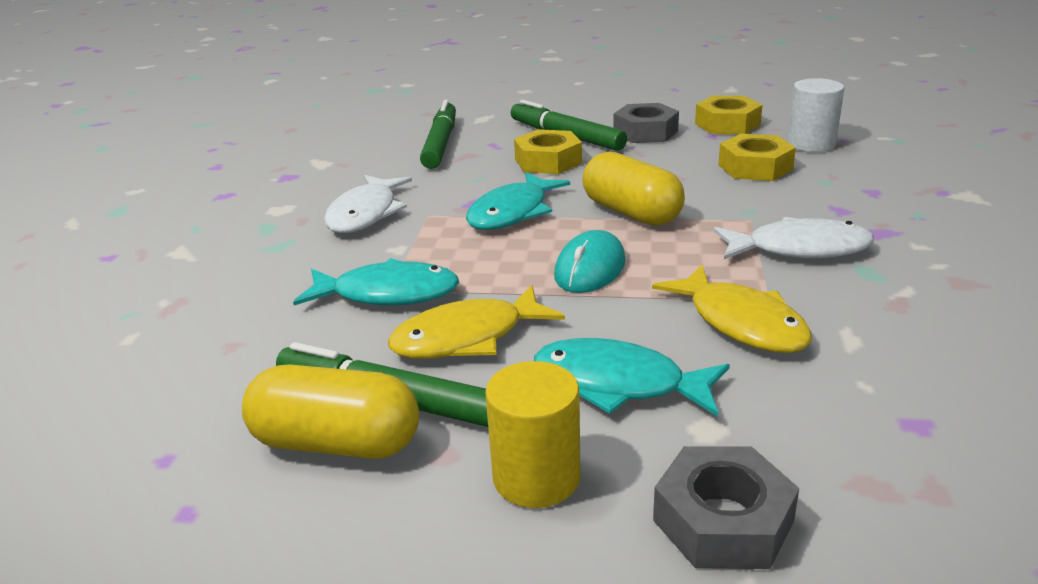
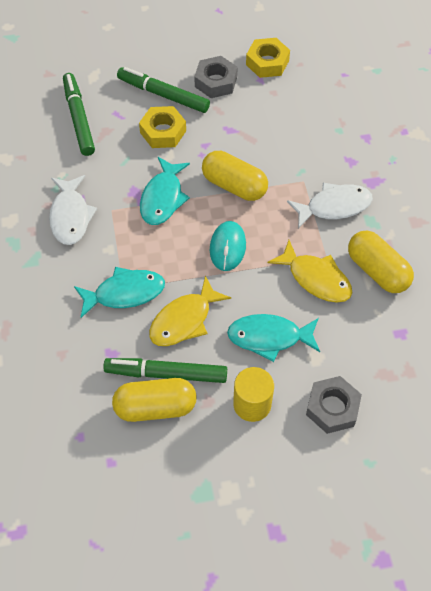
camera: 20 degrees left, 30 degrees up
yellow nut [718,134,796,181] -> none
white cylinder [787,78,844,152] -> none
none -> yellow capsule [348,231,414,293]

